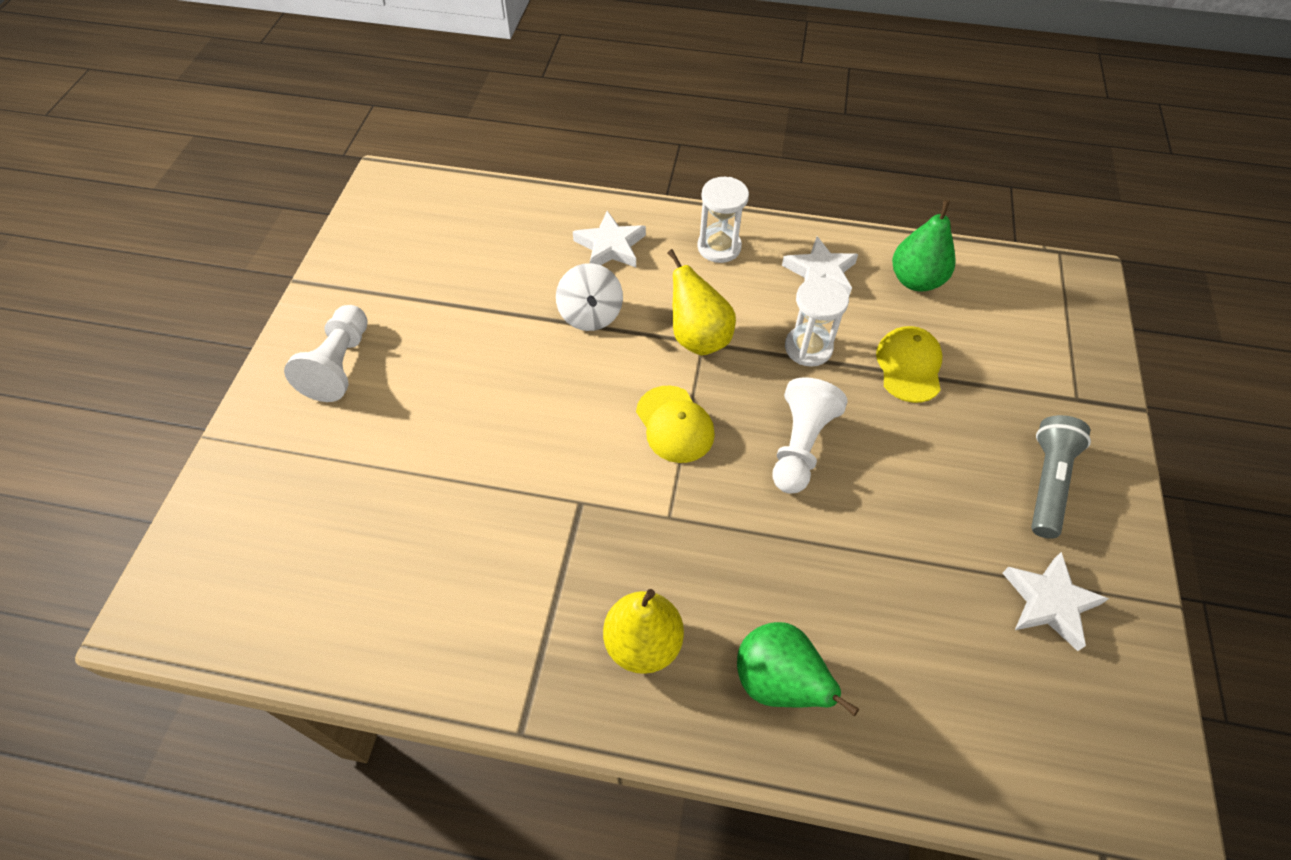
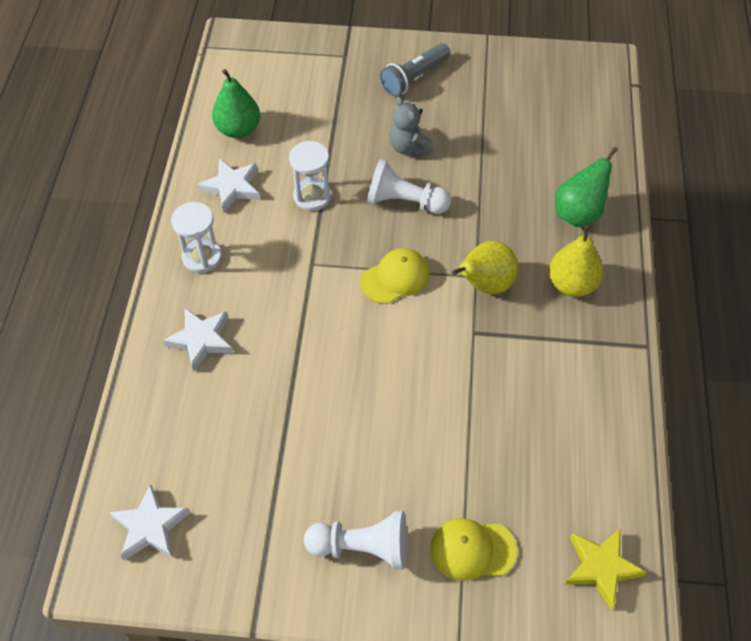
camera: 95 degrees left, 0 degrees up
white spinning top [556,263,623,331] -> none
yellow pear [668,249,736,355] -> yellow pear moved to [452,241,518,294]
yellow cap [876,326,943,403] -> yellow cap moved to [430,518,517,581]
white star [1003,552,1109,651] -> white star moved to [109,484,190,561]
grey flashlight [1031,415,1091,539] -> grey flashlight turned 60 degrees counterclockwise [380,43,450,96]
none -> grey teddy bear [389,97,434,156]
none -> yellow star [565,529,647,609]

